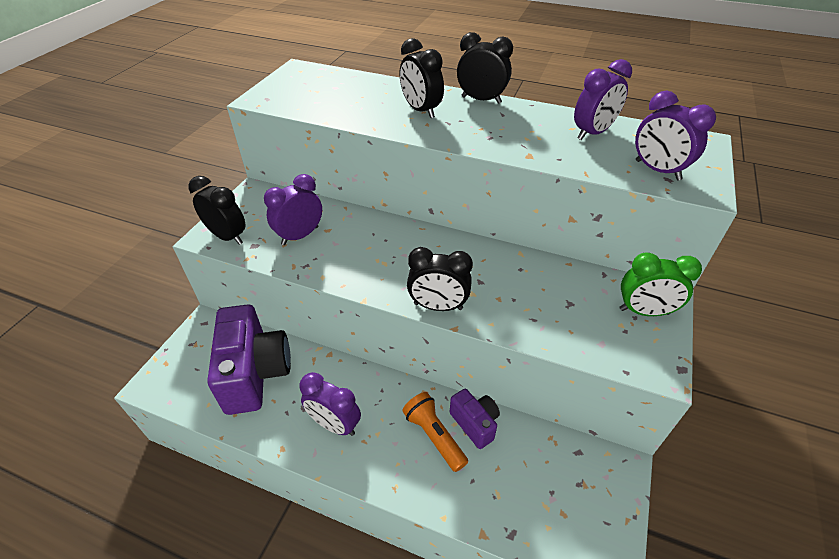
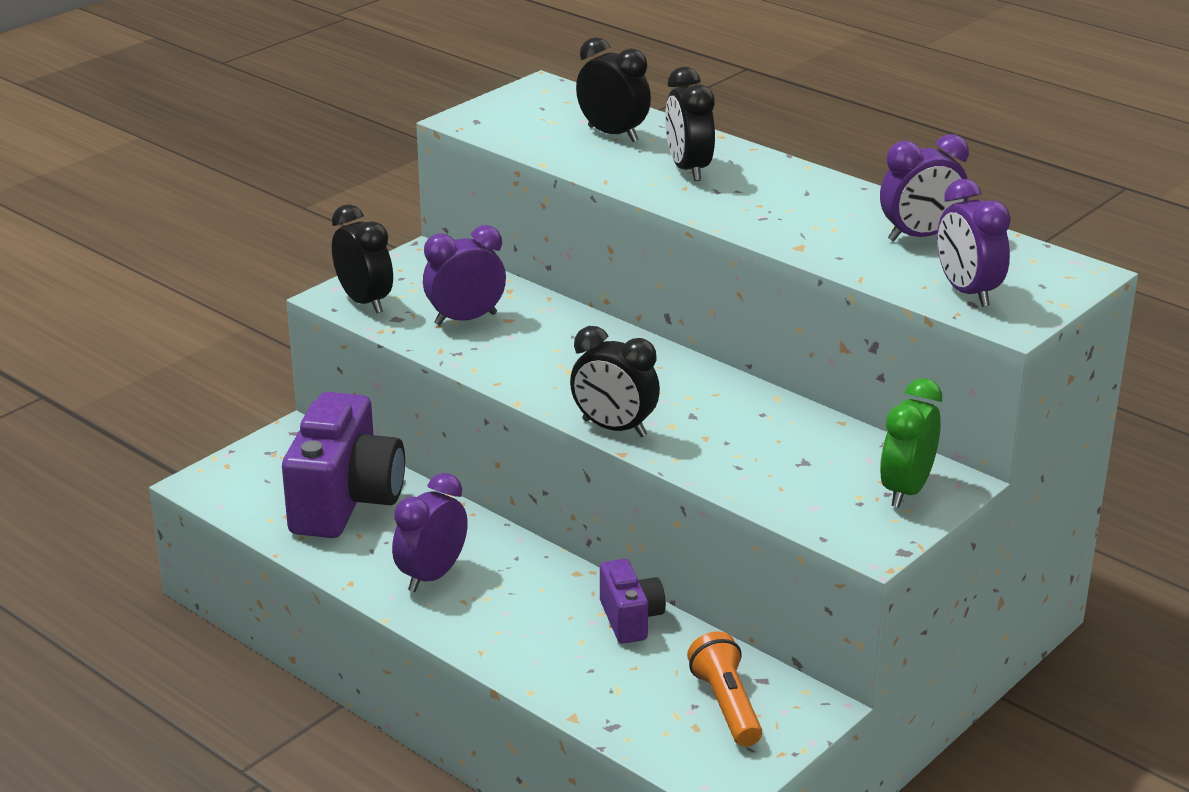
camera: 20 degrees right, 15 degrees down
purple clock [299,372,361,436] -> purple clock turned 75 degrees clockwise [392,473,468,592]
orange flashlight [402,392,468,472] -> orange flashlight moved to [687,631,762,747]
black clock [457,32,513,104] -> black clock moved to [576,37,651,142]
green clock [620,252,702,316] -> green clock turned 90 degrees clockwise [880,378,942,508]

